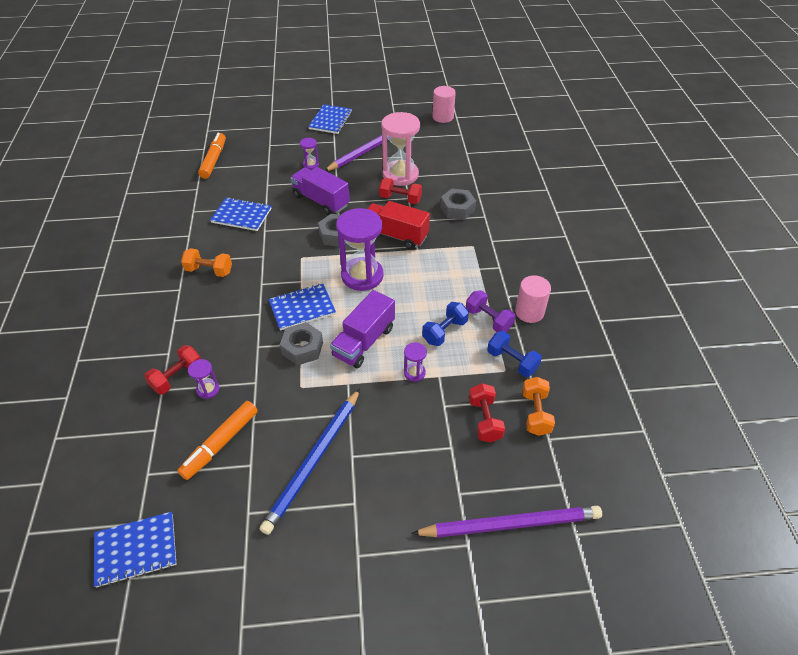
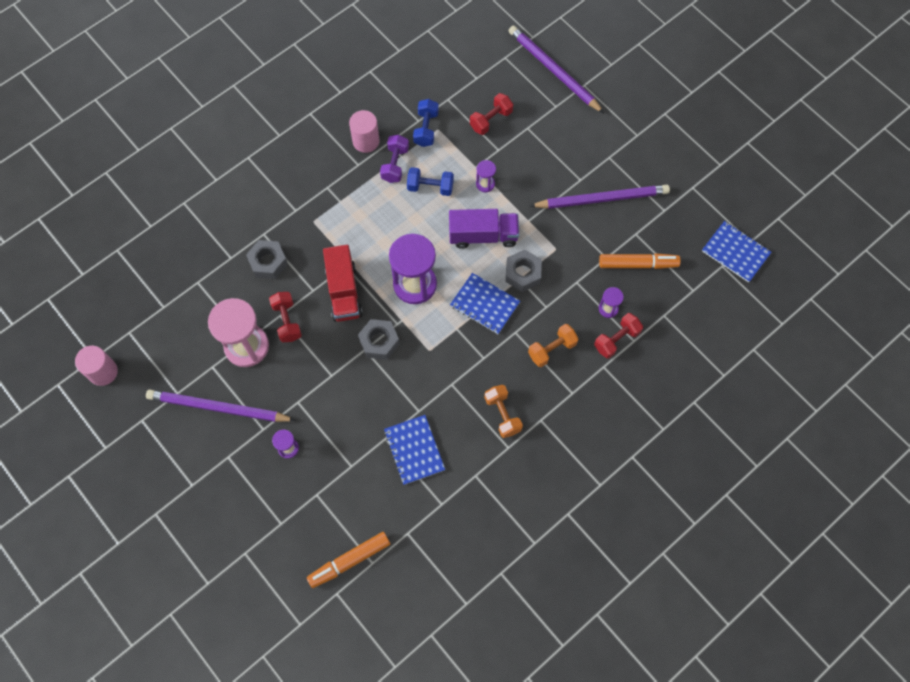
camera: 125 degrees left, 20 degrees up
red dumbbell [144,345,201,395] -> red dumbbell turned 45 degrees counterclockwise [594,313,643,358]
blue pencil [260,389,360,535] -> purple pencil [530,185,670,209]
purple truck [290,167,350,215] -> none
blue notebook [308,104,352,134] -> none
orange dumbbell [522,377,555,436] -> orange dumbbell moved to [528,324,579,367]

